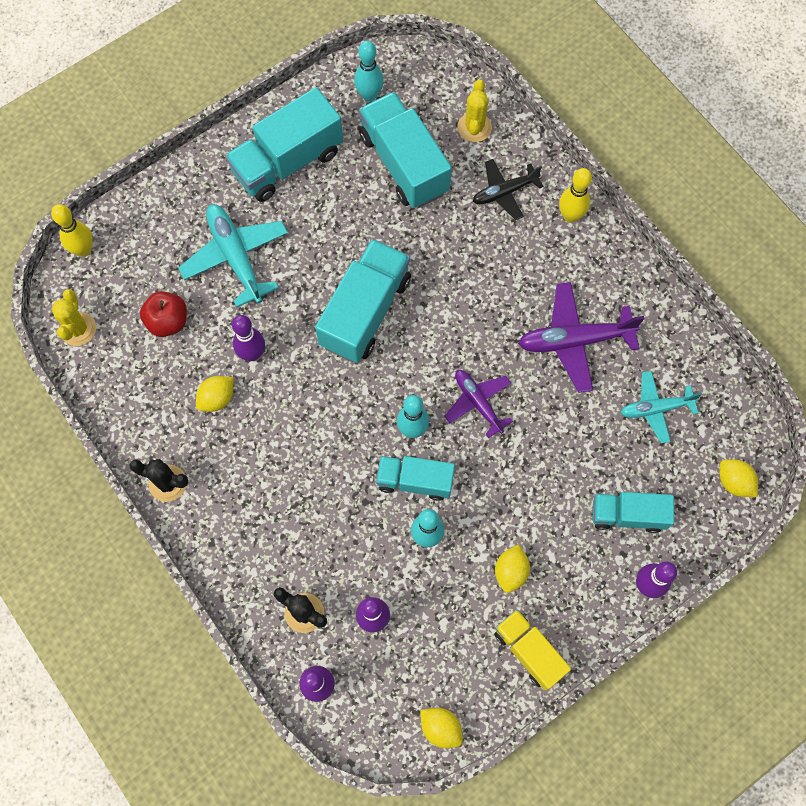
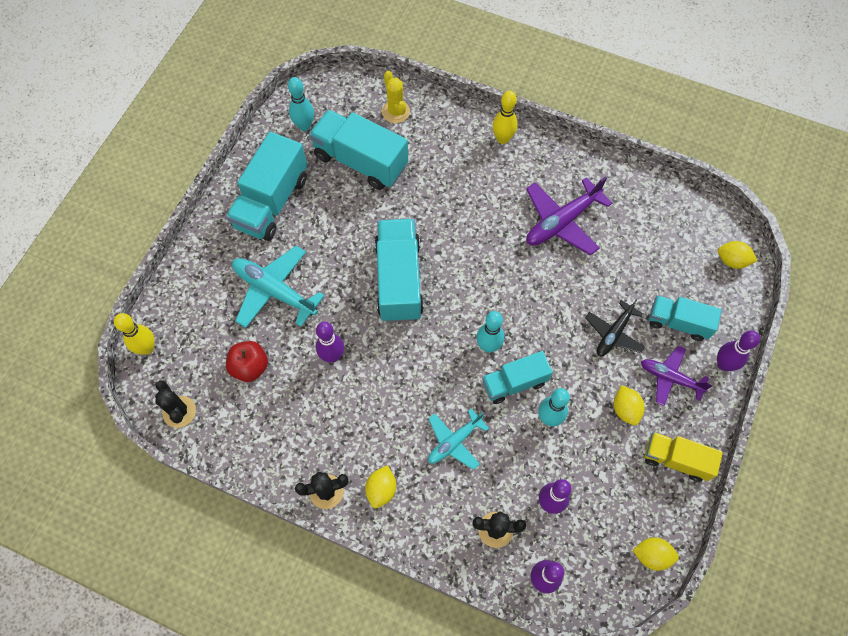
camera: 30 degrees left, 5 degrees down
yellow cactus [51,289,96,346] -> black cactus [155,380,196,428]
yellow lemon [196,376,234,412] -> yellow lemon moved to [365,465,396,508]
purple plane [444,370,513,438] -> purple plane moved to [641,346,712,406]
black plane [473,159,544,220] -> black plane moved to [585,299,645,356]
turquoise truck [593,492,674,533] -> turquoise truck turned 45 degrees clockwise [649,295,722,341]
turquoise plane [620,371,702,443] -> turquoise plane moved to [428,409,489,470]

